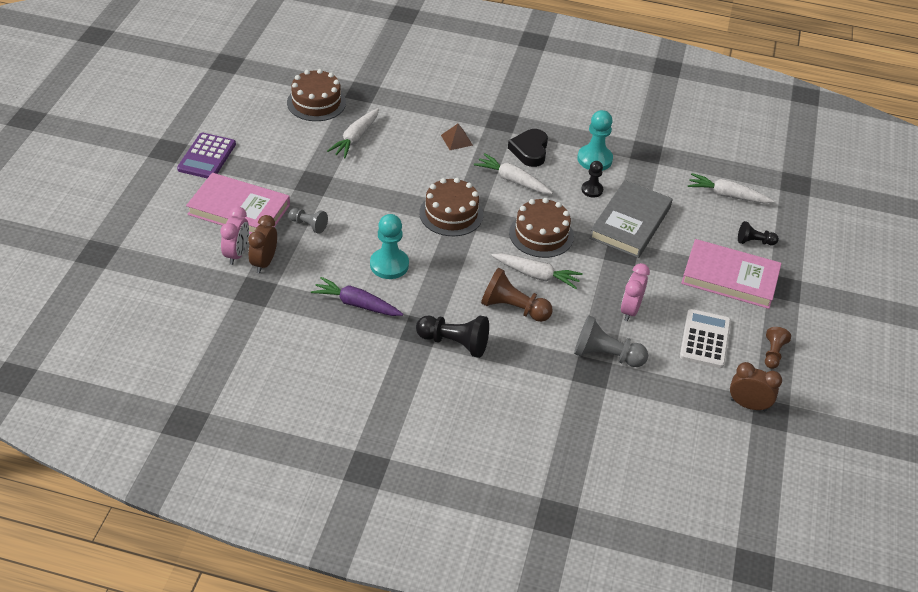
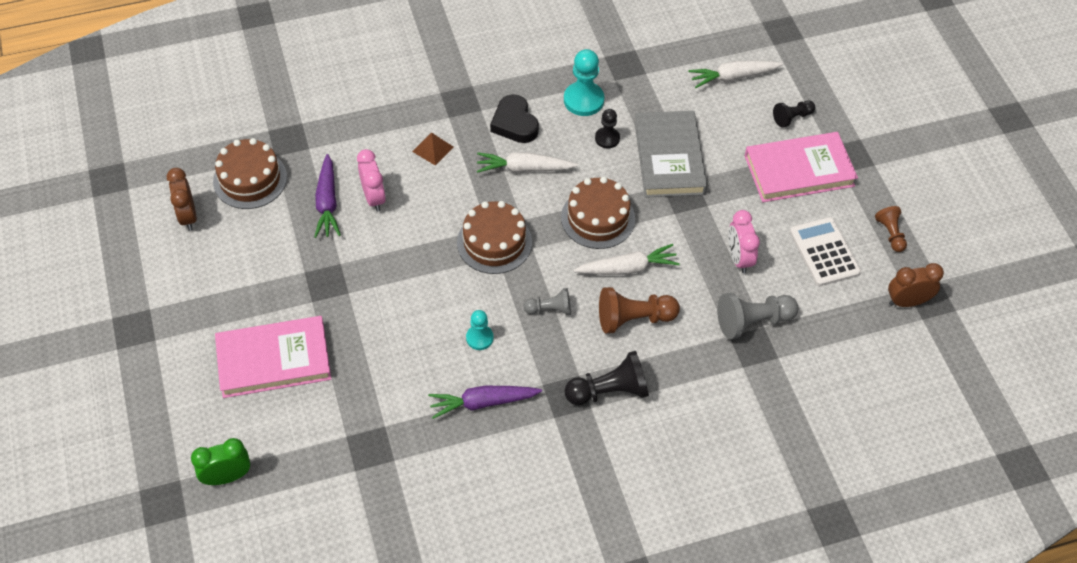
camera: 30 degrees left, 10 degrees up
purple calculator [177,133,236,178] -> none
pink clock [220,207,249,265] -> pink clock moved to [357,149,386,211]
brown clock [248,215,277,273] -> brown clock moved to [167,168,197,231]
grey pawn [288,208,328,234] -> grey pawn moved to [524,288,571,315]
white carrot [327,108,379,158] -> purple carrot [314,154,341,238]
turquoise pawn [370,214,409,279] -> turquoise pawn [466,310,494,350], size x0.60
none -> green clock [191,438,250,485]

